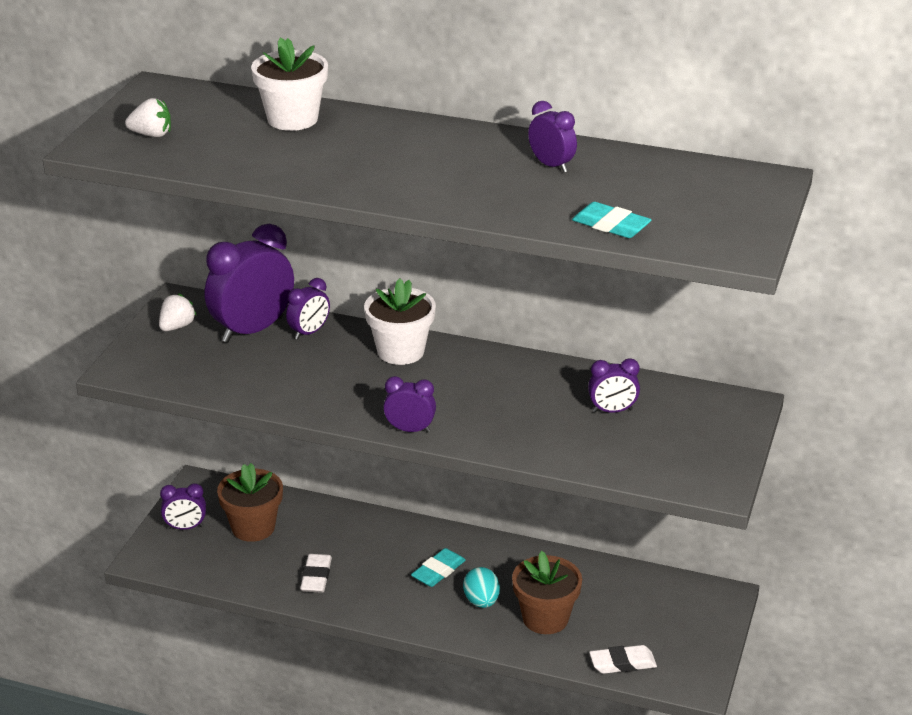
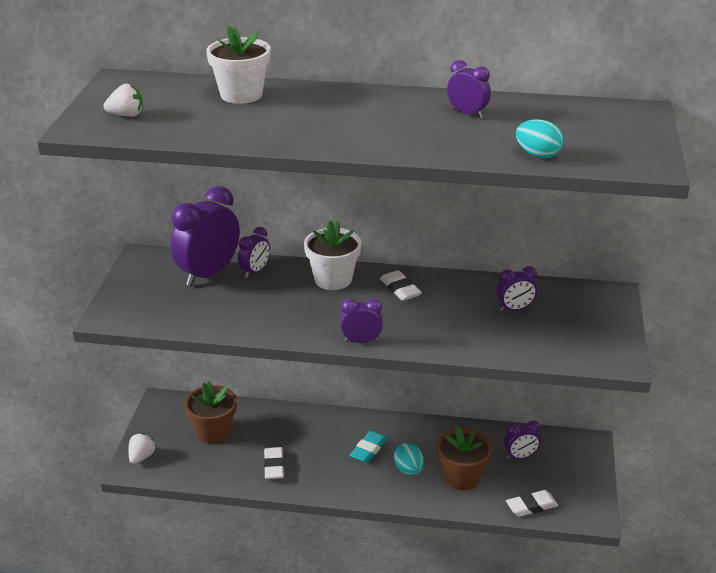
camera: 10 degrees left, 0 degrees up
white strawberry [159,293,197,331] -> white strawberry moved to [128,433,156,464]
purple clock [160,483,206,530] -> purple clock moved to [504,420,541,460]
turquoise eraser [572,202,652,238] -> turquoise egg [516,119,564,158]
none -> white eraser [380,270,422,301]

